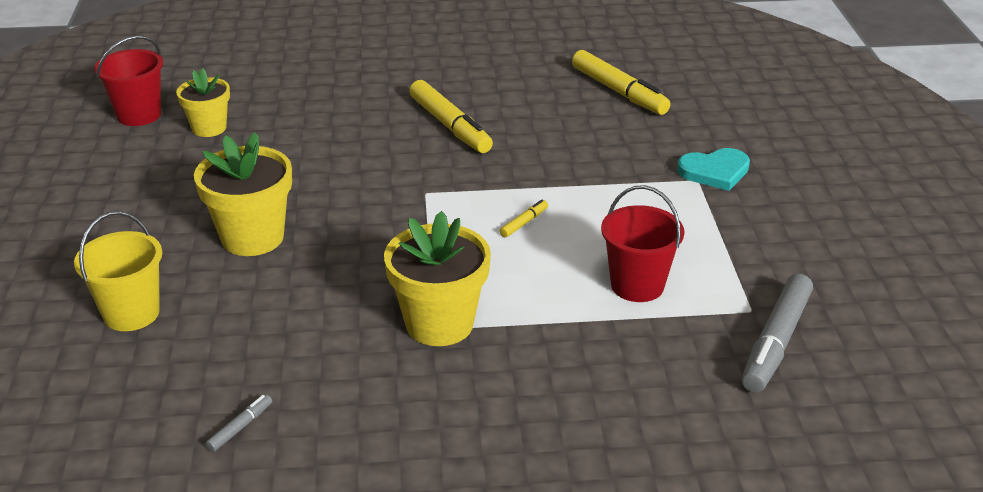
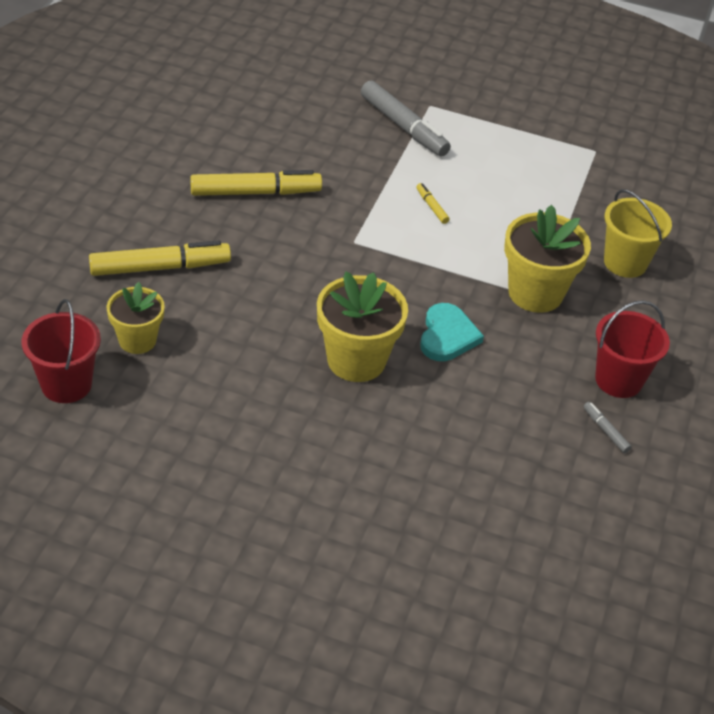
camera: 70 degrees left, 10 degrees up
yellow bucket [74,211,163,331] -> yellow bucket moved to [604,189,672,278]
yellow marker [572,50,671,115] -> yellow marker moved to [89,241,231,276]
red bucket [601,185,684,302] -> red bucket moved to [595,300,670,398]
turquoise heart [677,148,750,191] -> turquoise heart moved to [420,303,484,361]
grey marker [741,274,813,393] -> grey marker moved to [361,81,451,157]

